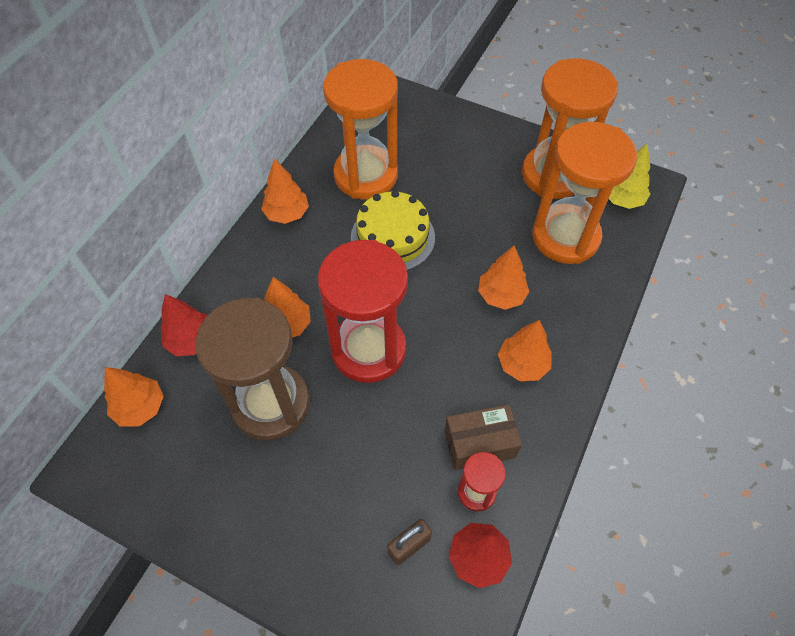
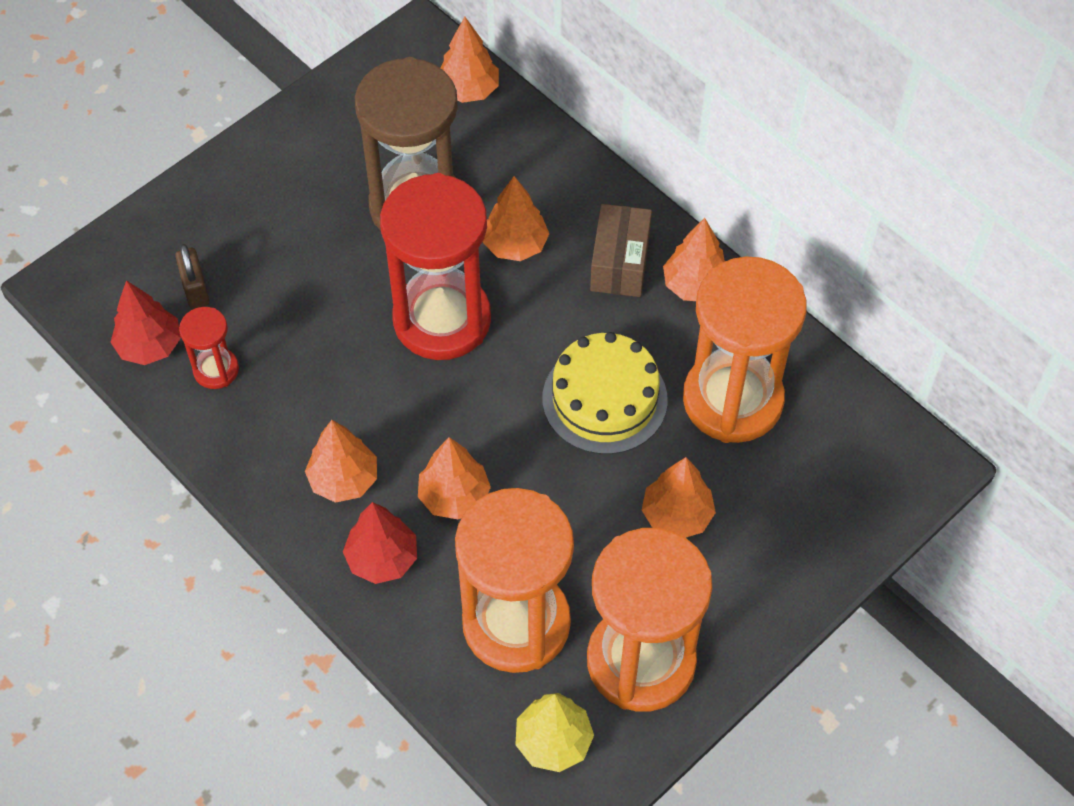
camera: 110 degrees right, 0 degrees up
red tree [161,294,207,356] -> red tree moved to [343,502,417,584]
brown box [445,404,522,470] -> brown box moved to [590,204,652,297]
none -> orange tree [642,457,716,538]

